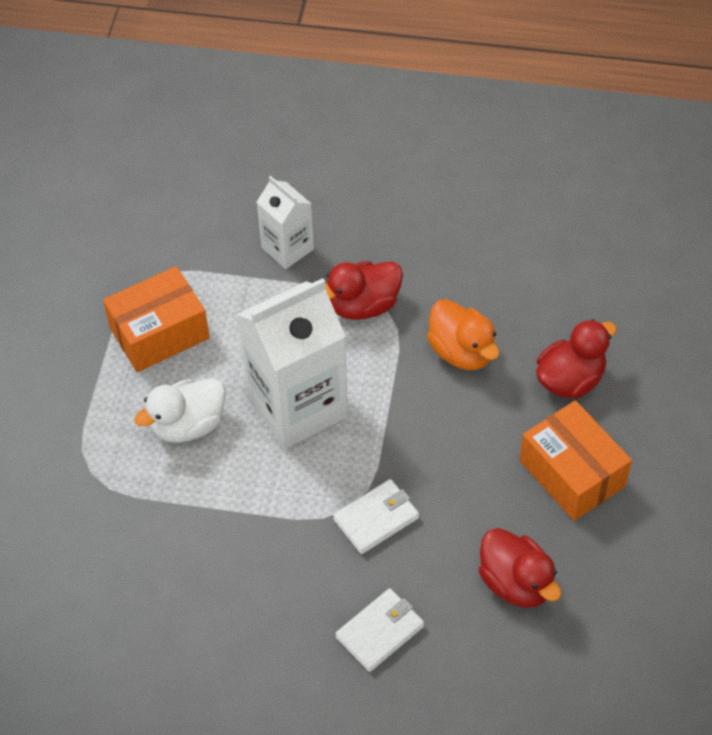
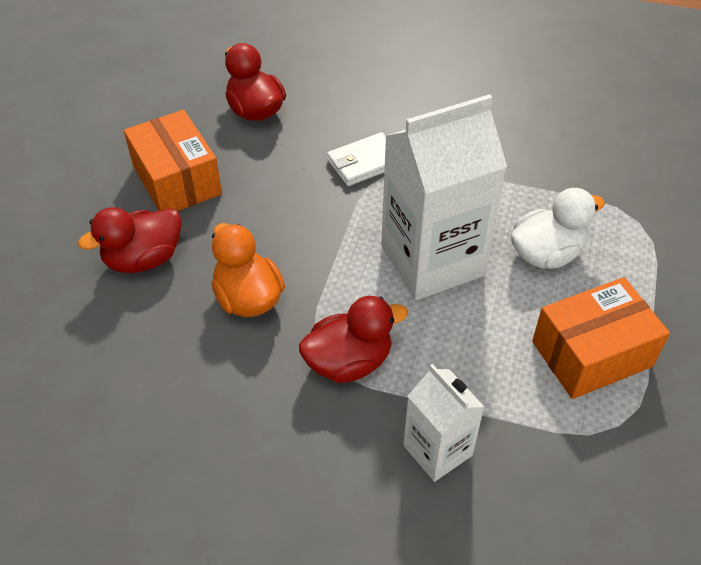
camera: 175 degrees left, 5 degrees down
white wallet [335,588,424,672] -> none

